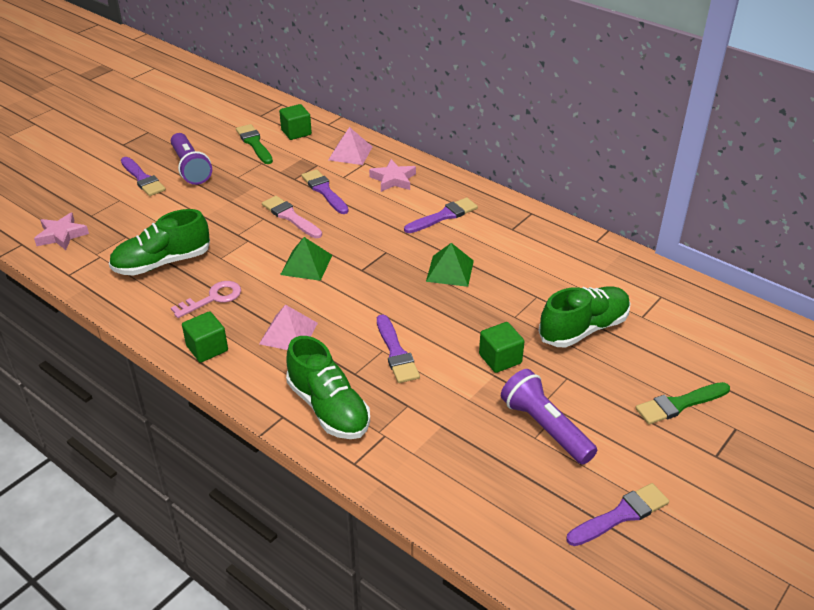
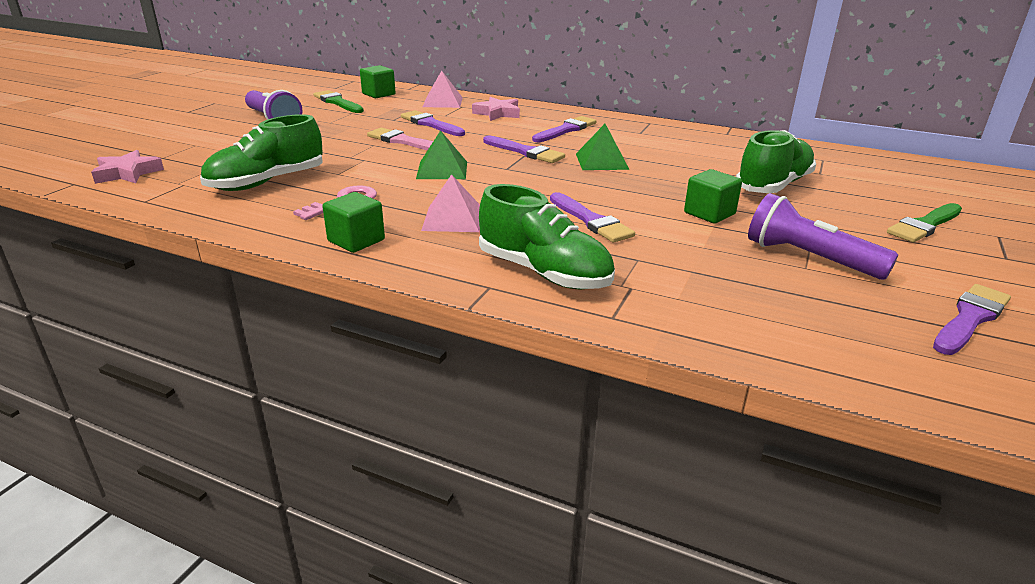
camera: 15 degrees left, 10 degrees down
purple brush [121,157,166,196] -> purple brush moved to [483,136,565,163]

